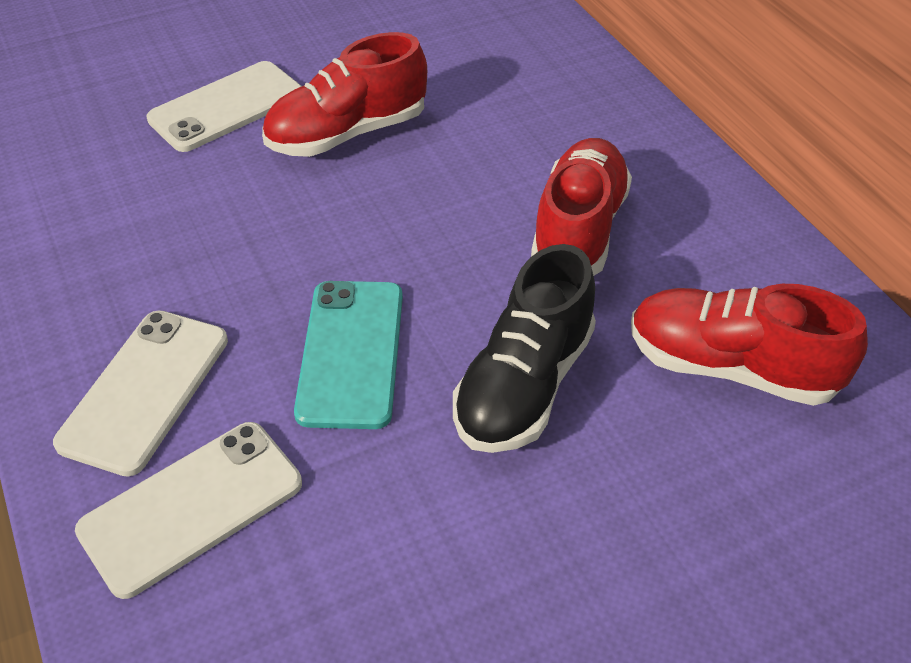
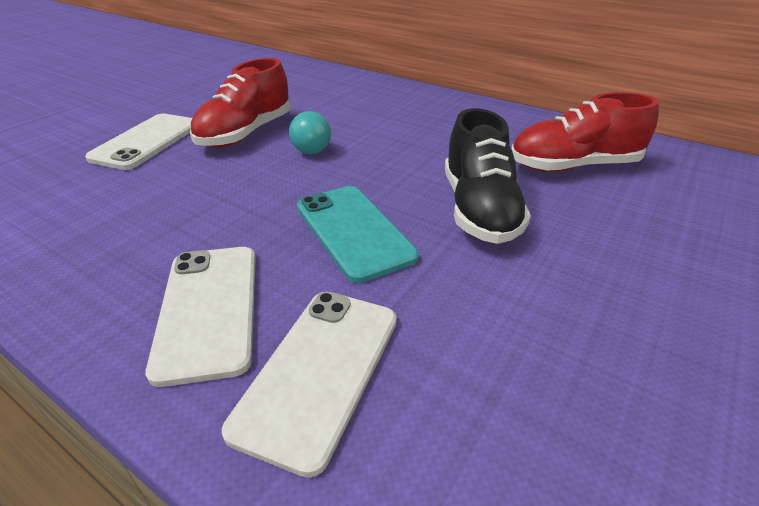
camera: 30 degrees left, 10 degrees down
red shoe [531,138,632,276] -> none
none -> turquoise light bulb [289,111,331,154]

